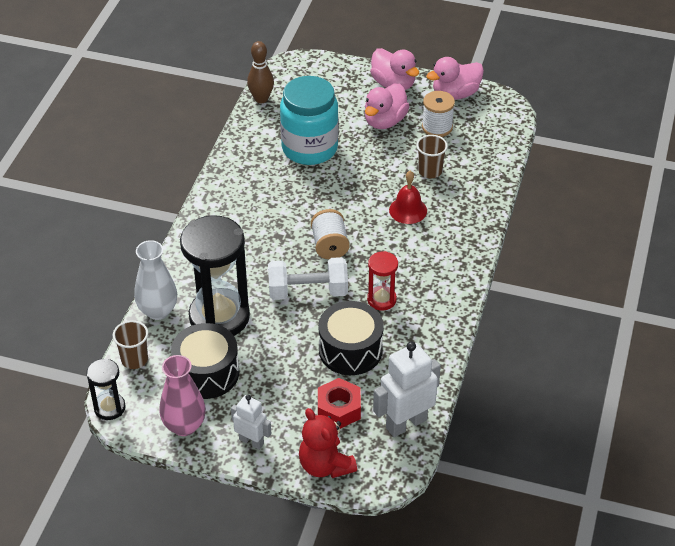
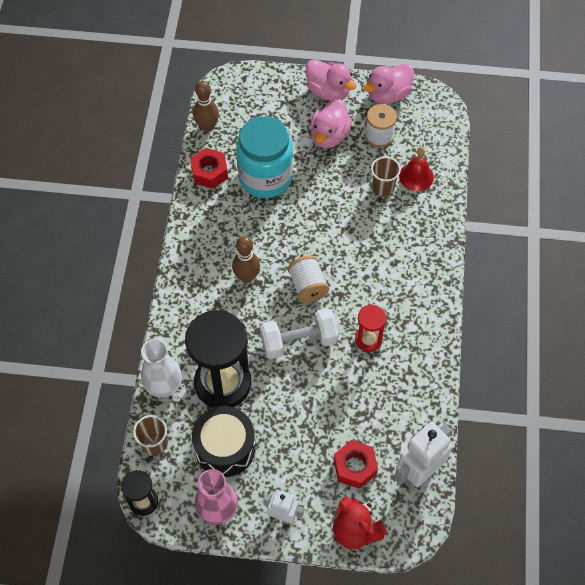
camera: 10 degrees left, 15 degrees up
black drum [318,301,384,375] -> none
red bell [389,171,427,224] -> red bell moved to [399,147,434,191]
none -> red nut [190,148,228,189]
none -> brown bowling pin [232,236,260,283]

